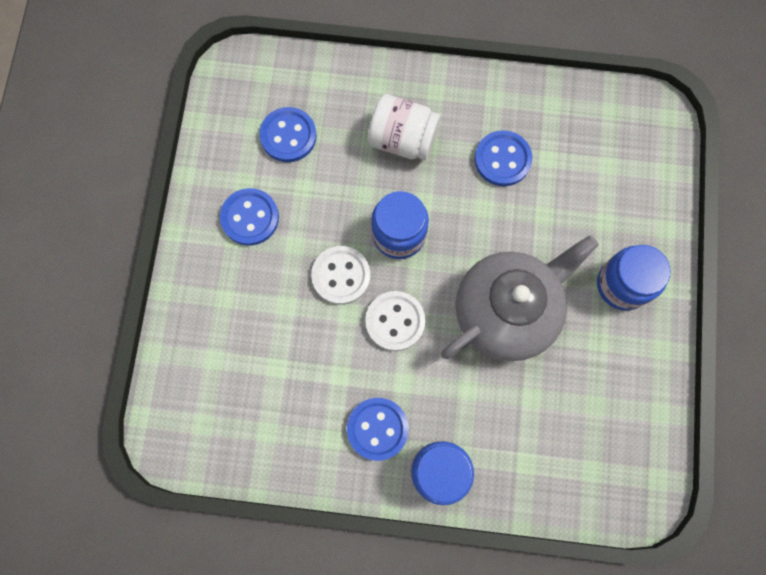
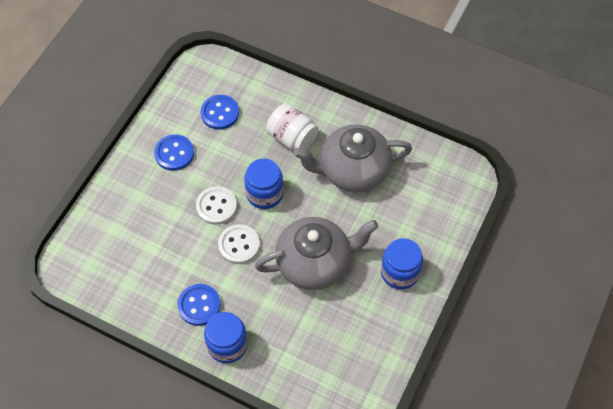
camera: 20 degrees right, 15 degrees down
blue button [475,130,532,186] -> grey teapot [293,124,412,192]

